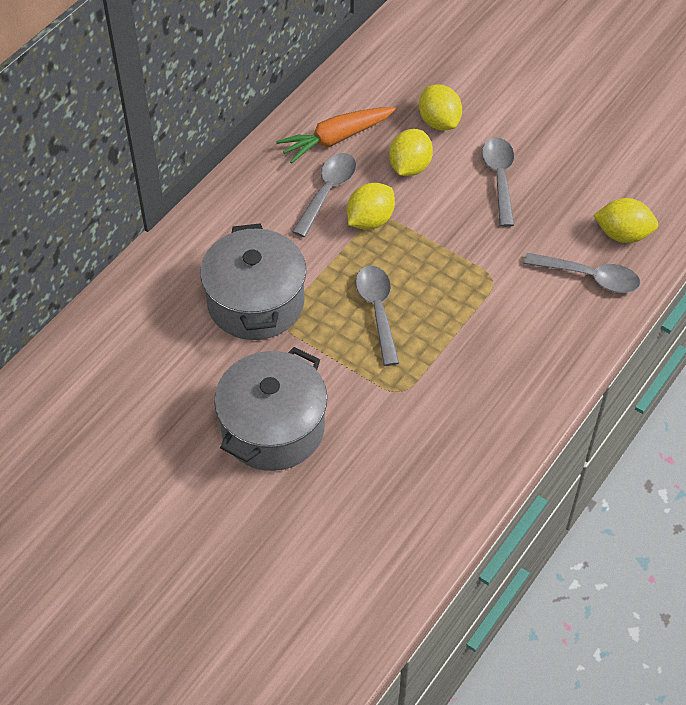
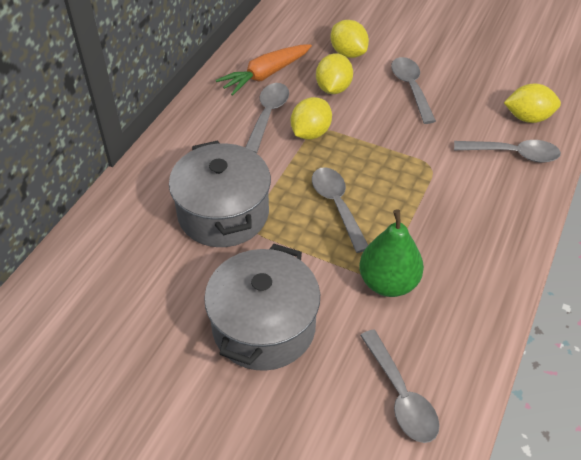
camera: 10 degrees left, 5 degrees down
none -> green pear [359,209,424,297]
none -> grey spoon [360,329,440,443]

